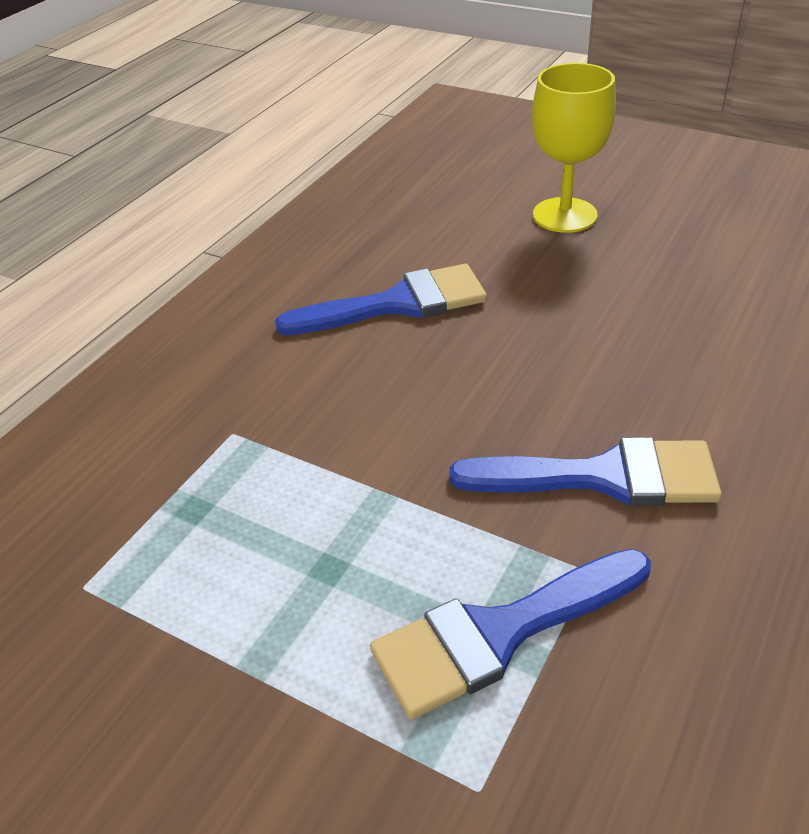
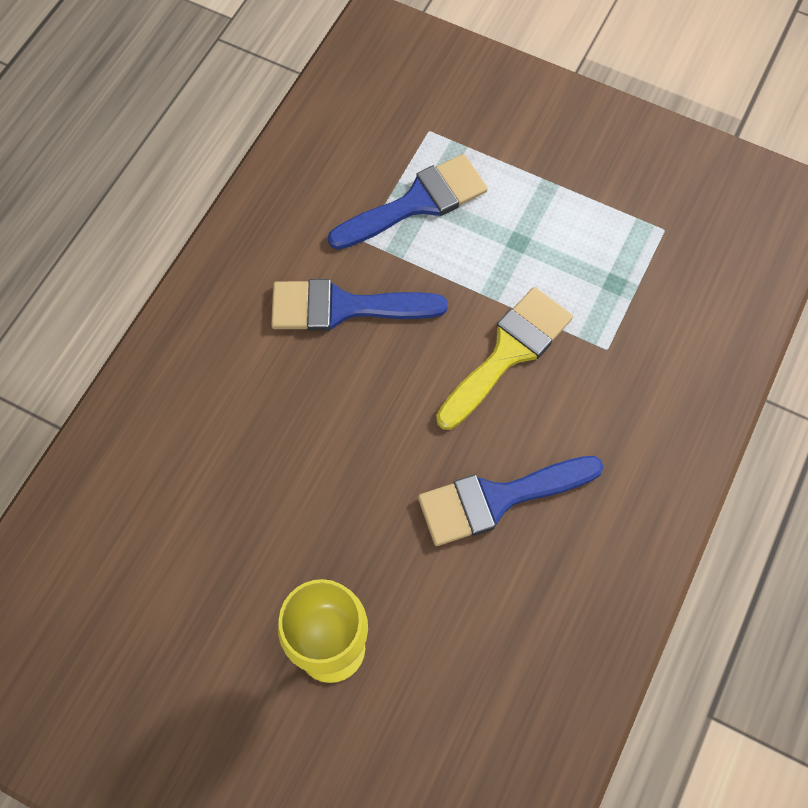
camera: 175 degrees right, 25 degrees up
none -> yellow brush [436,287,573,430]

